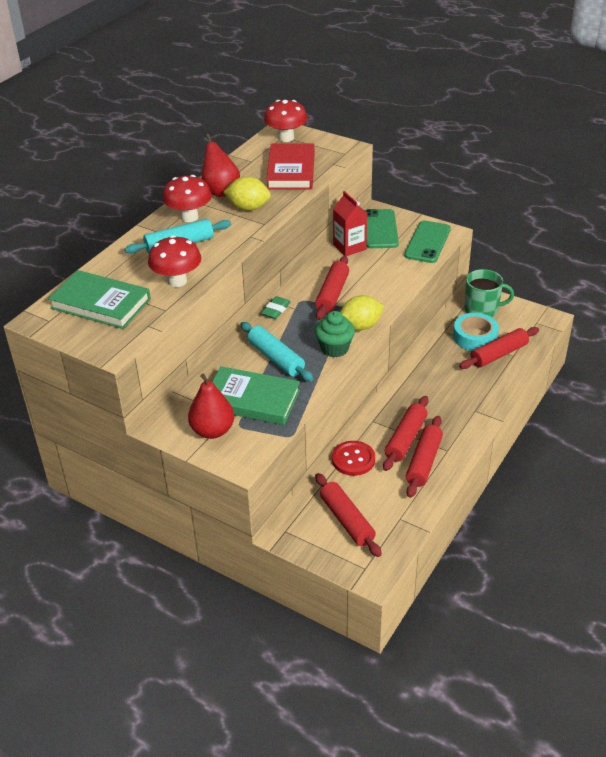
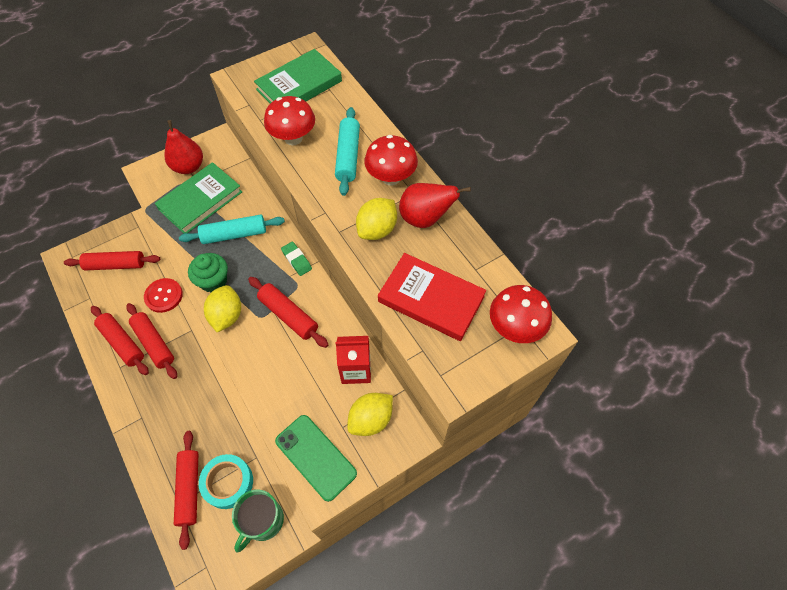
camera: 115 degrees right, 20 degrees up
green phone [365,209,399,248] -> yellow lemon [347,393,393,436]

